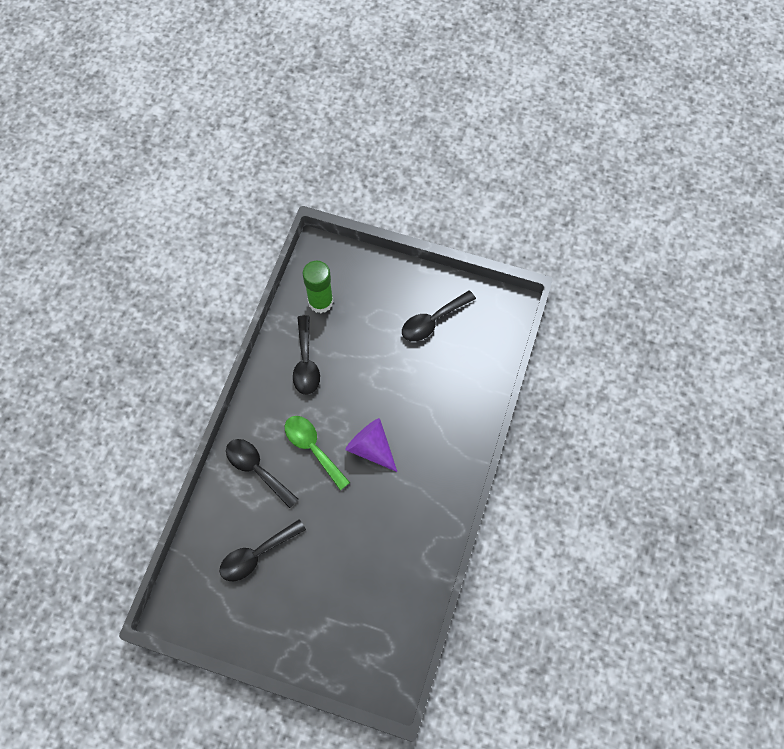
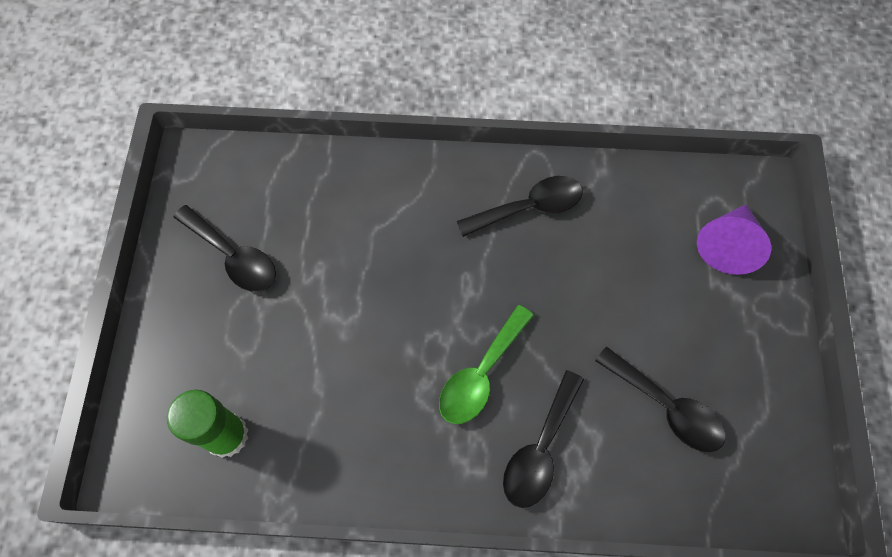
camera: 105 degrees left, 0 degrees up
black spoon [293,315,320,395] -> black spoon moved to [457,176,583,237]
purple cone [345,418,397,472] -> purple cone moved to [697,204,771,275]

